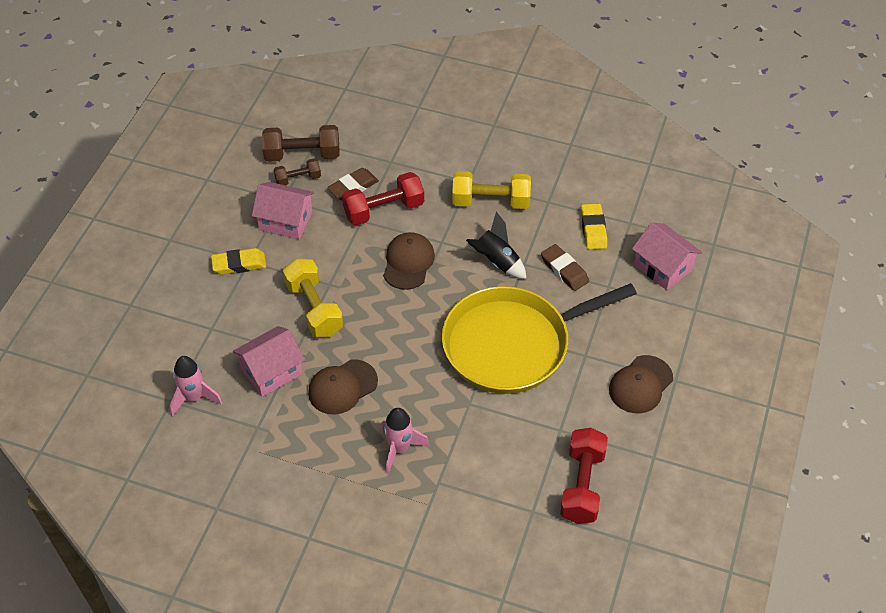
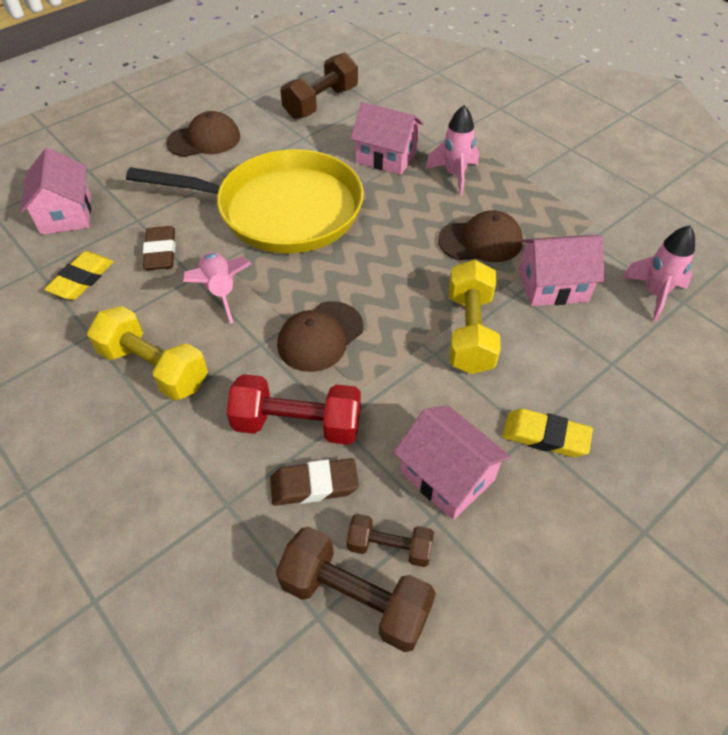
camera: 150 degrees left, 0 degrees up
black rocket [466,212,526,279] -> pink rocket [183,252,252,324]
red dumbbell [560,428,608,524] -> brown dumbbell [280,52,358,119]
none -> pink house [350,102,424,175]

